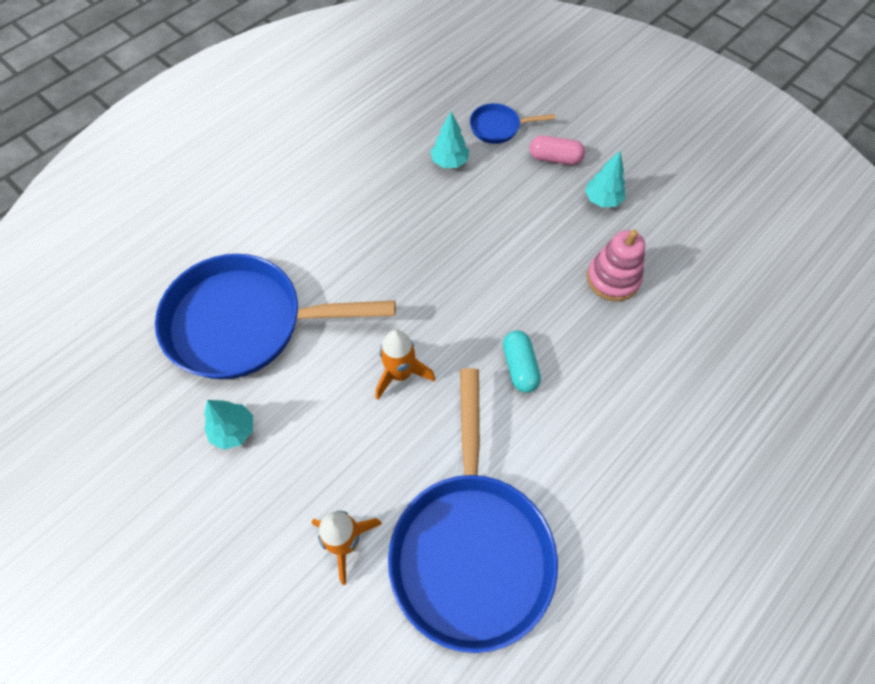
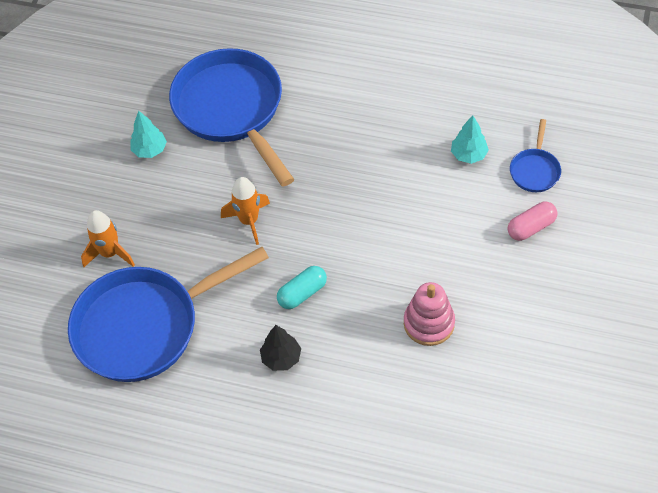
camera: 65 degrees right, 5 degrees down
blue pan [470,103,555,144] -> blue pan turned 135 degrees counterclockwise [510,119,561,192]
pink capsule [529,136,585,165] -> pink capsule turned 75 degrees clockwise [507,202,557,241]
turquoise tree [585,151,625,208] -> none
none -> black tree [260,325,301,371]

